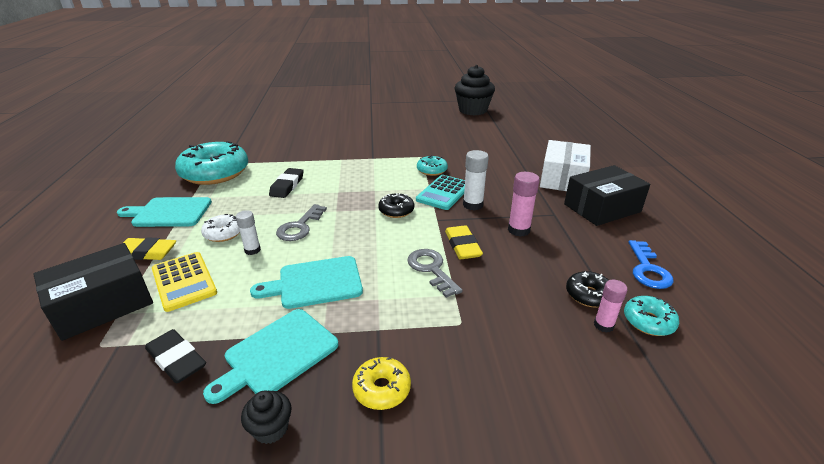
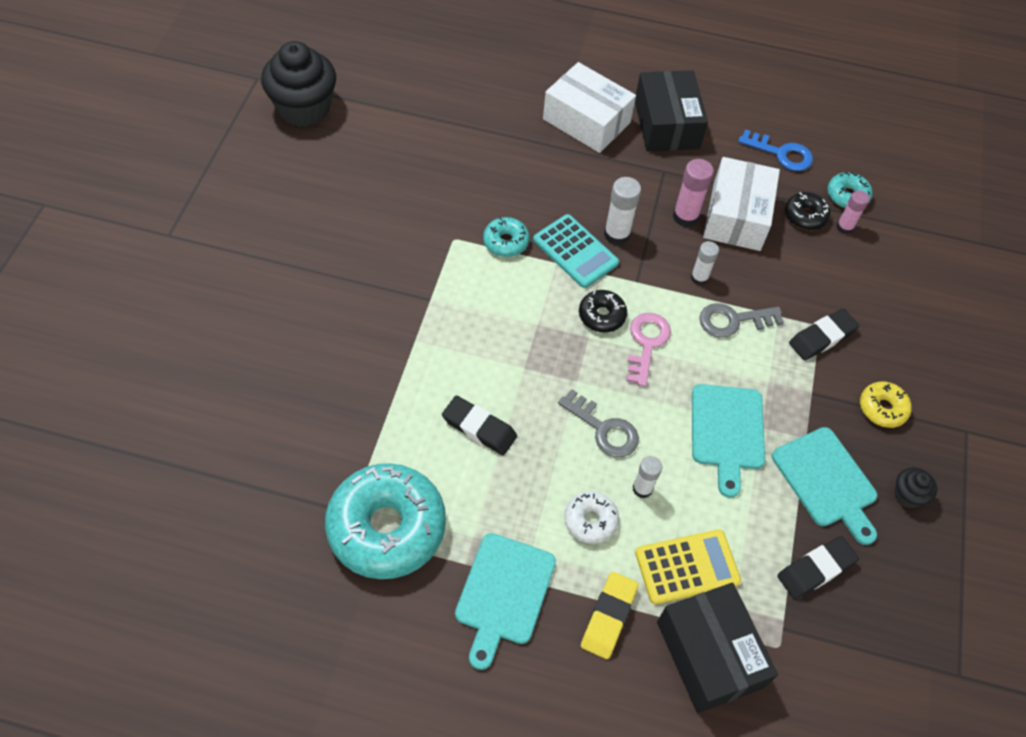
camera: 75 degrees left, 25 degrees up
yellow eraser [445,225,483,259] -> white glue stick [691,241,719,285]
none -> pink key [626,313,671,387]
none -> white box [703,157,780,251]
none -> black eraser [789,309,859,361]

